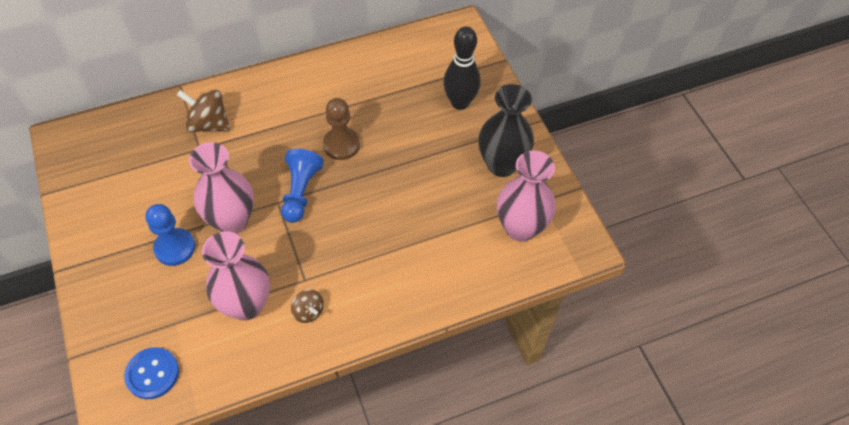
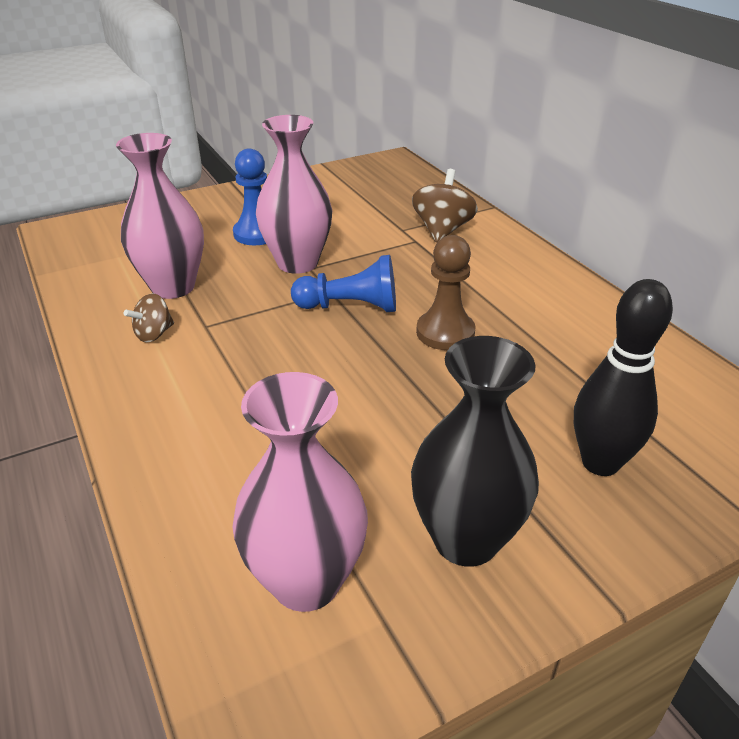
camera: 85 degrees right, 20 degrees down
blue button [124,347,179,399] -> none

